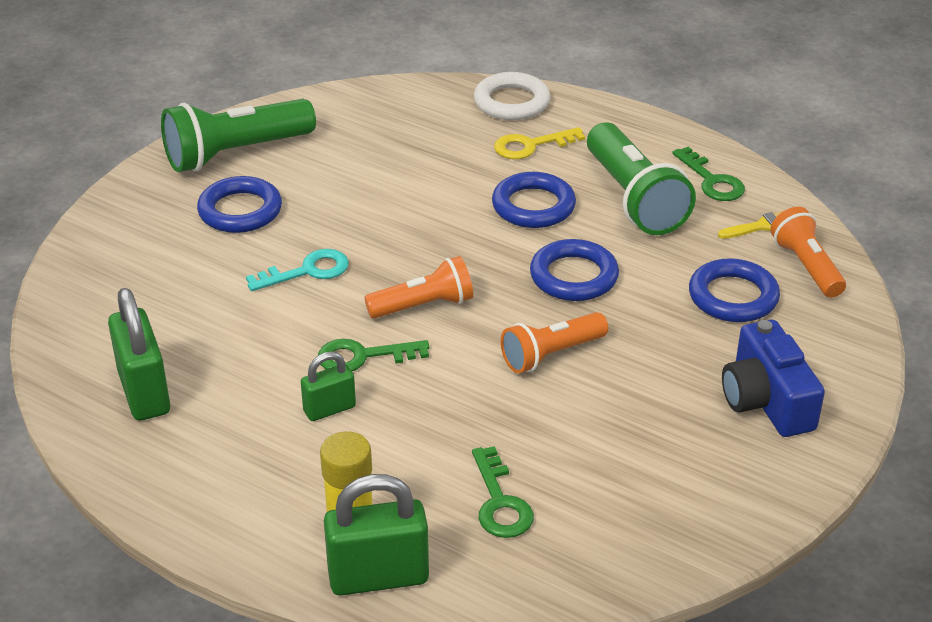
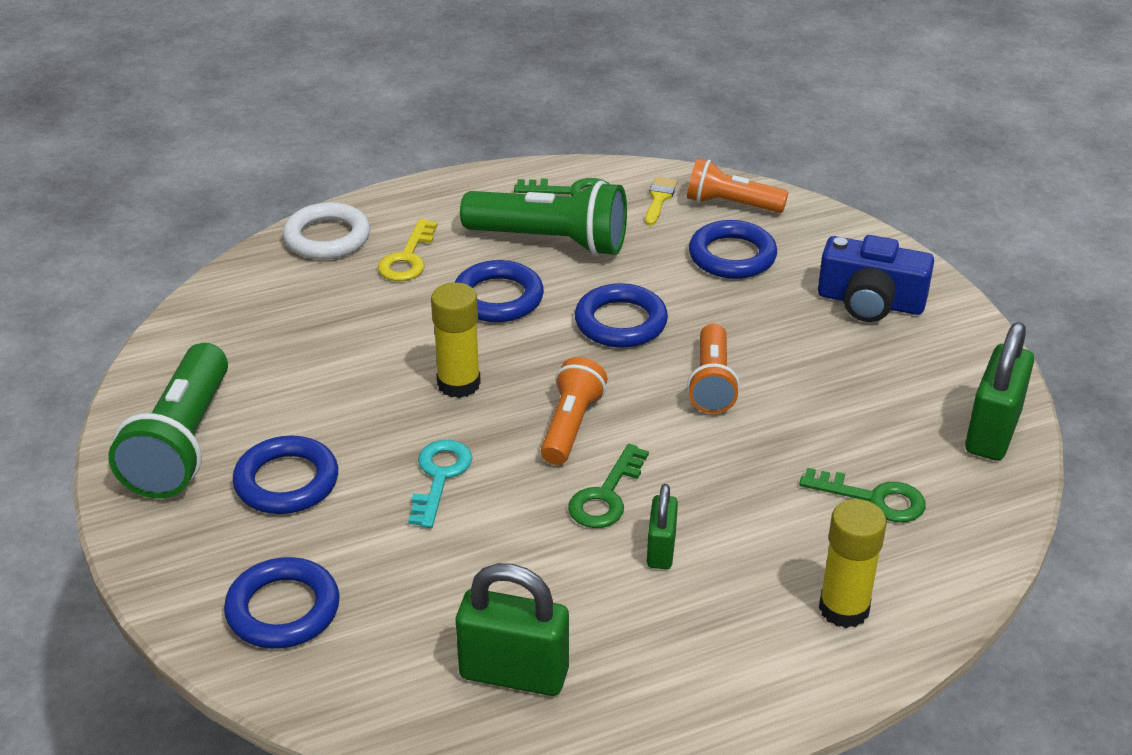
camera: 55 degrees left, 0 degrees up
green padlock [324,474,429,596] -> green padlock moved to [965,322,1034,461]
none -> blue ring [224,557,340,649]
none -> yellow glue stick [431,282,481,398]

